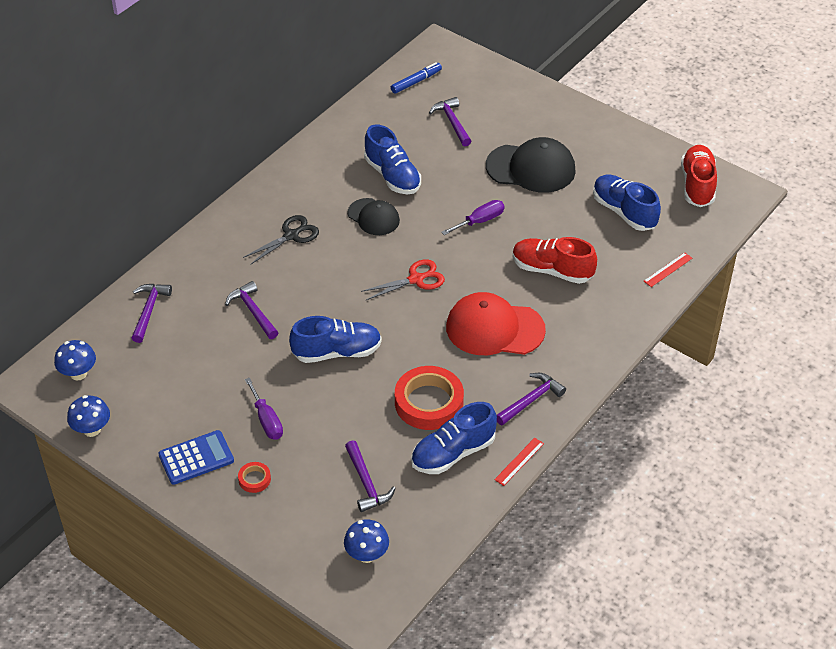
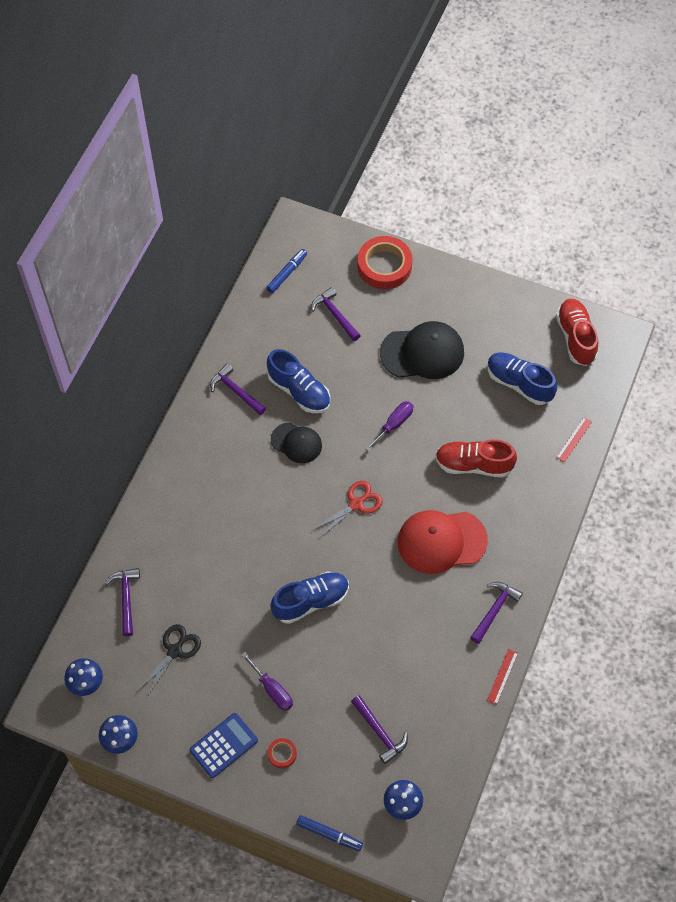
camera: 15 degrees left, 15 degrees up
purple hammer [225,281,278,339] -> purple hammer moved to [210,364,266,415]
black scissors [243,215,319,265] -> black scissors moved to [138,624,201,698]
red tape [395,366,464,430] -> red tape moved to [357,236,413,289]
blue shoe [411,402,497,474] -> none
none -> blue marker [296,815,363,851]

